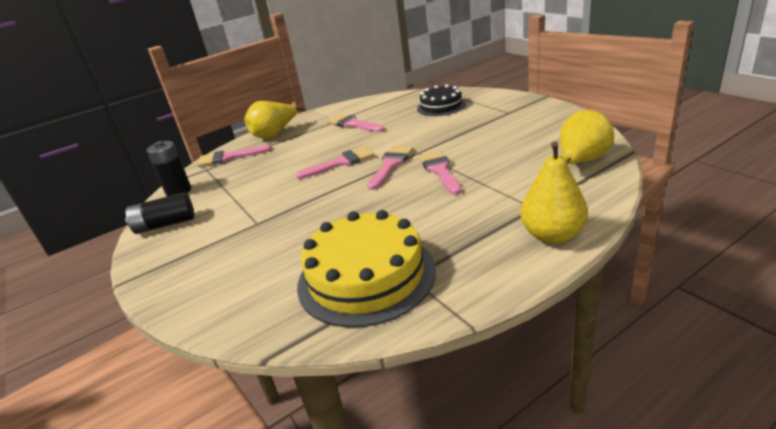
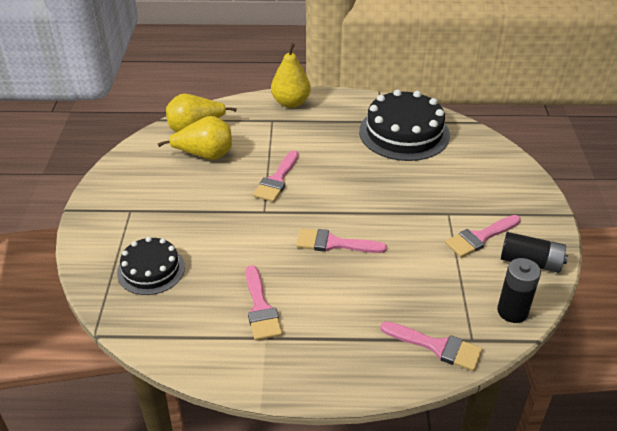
camera: 150 degrees left, 10 degrees up
yellow pear [245,101,305,139] -> yellow pear moved to [158,116,232,160]
yellow cake [297,210,436,328] -> black cake [359,89,450,161]
pink brush [367,146,413,190] -> pink brush moved to [445,215,521,258]

